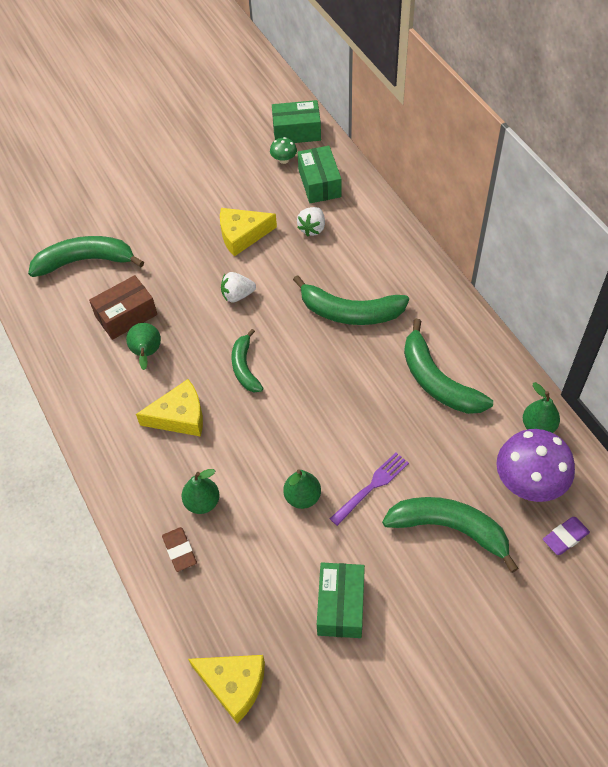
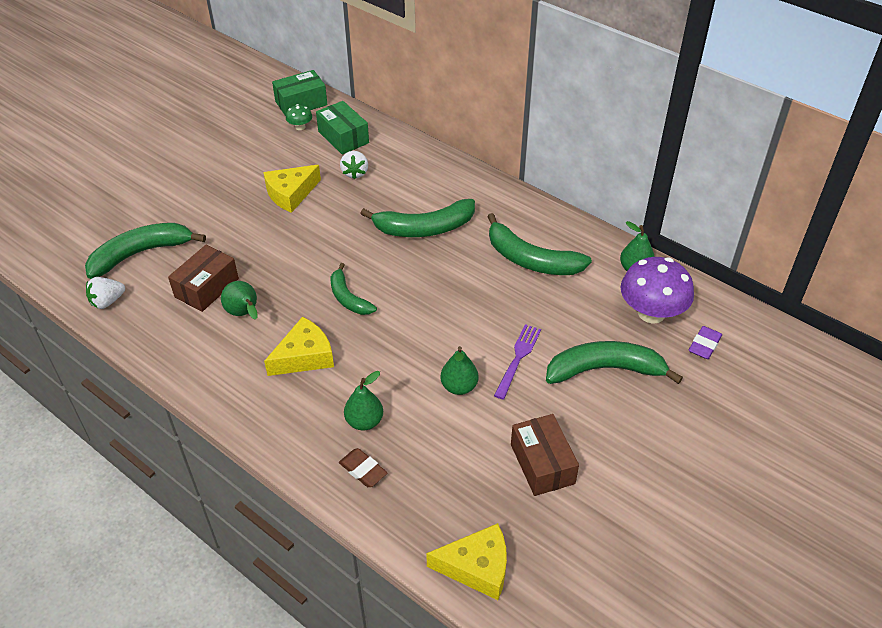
camera: 25 degrees left, 10 degrees down
white strawberry [221,272,256,302] -> white strawberry moved to [86,277,125,309]
green box [317,562,365,638] -> brown box [511,414,579,496]

